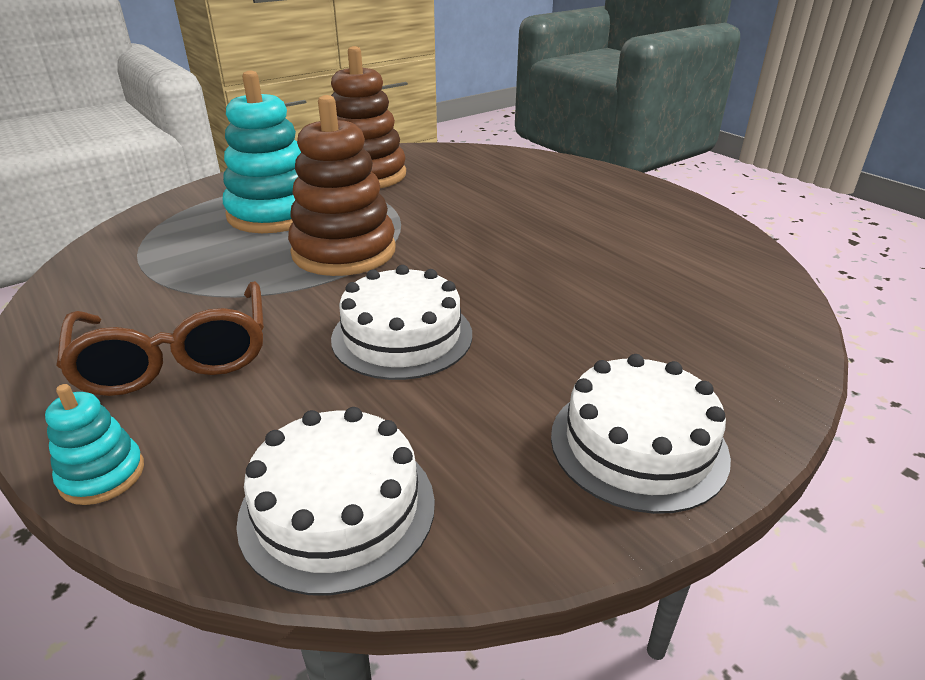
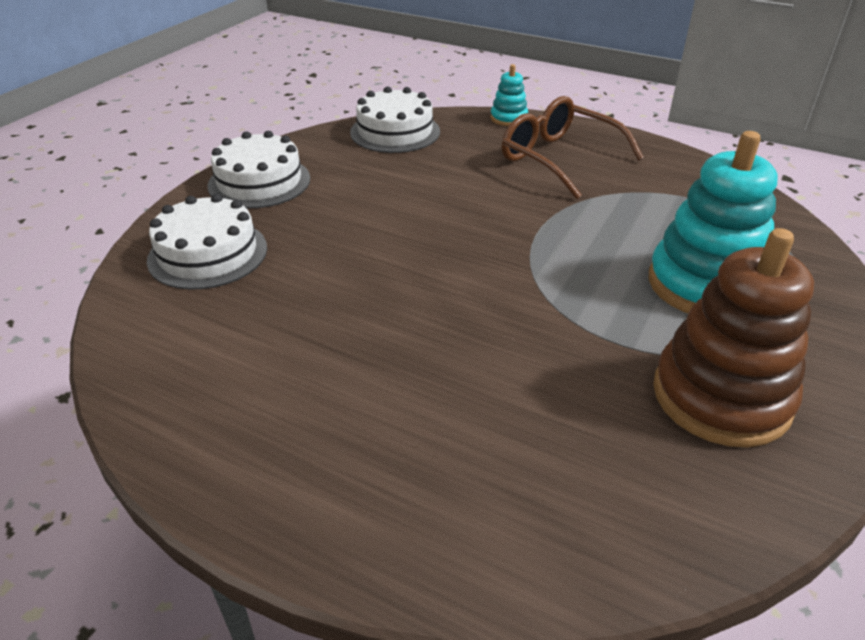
camera: 155 degrees right, 5 degrees up
brown stacking toy [288,95,396,276] -> none
white cake [331,265,472,380] -> white cake moved to [147,194,267,290]

